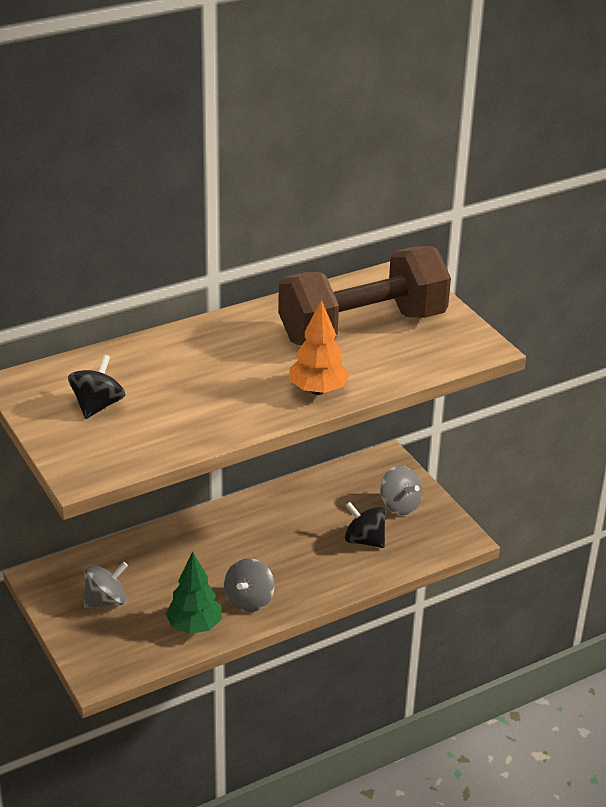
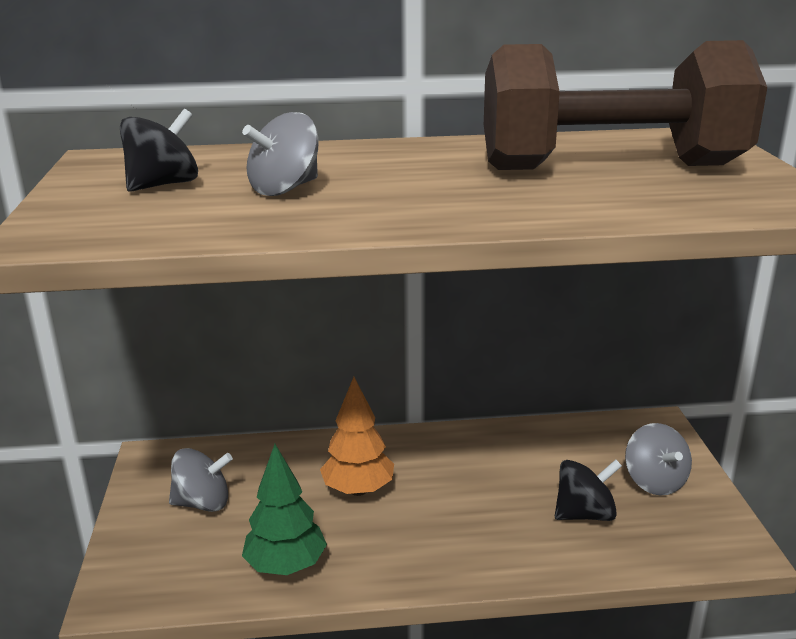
camera: 25 degrees right, 10 degrees down
grey spinning top [224,558,275,612] -> grey spinning top moved to [242,112,319,196]
orange tree [290,300,349,395] -> orange tree moved to [320,377,394,496]
black spinning top [345,502,386,548] -> black spinning top turned 105 degrees clockwise [555,459,622,521]

